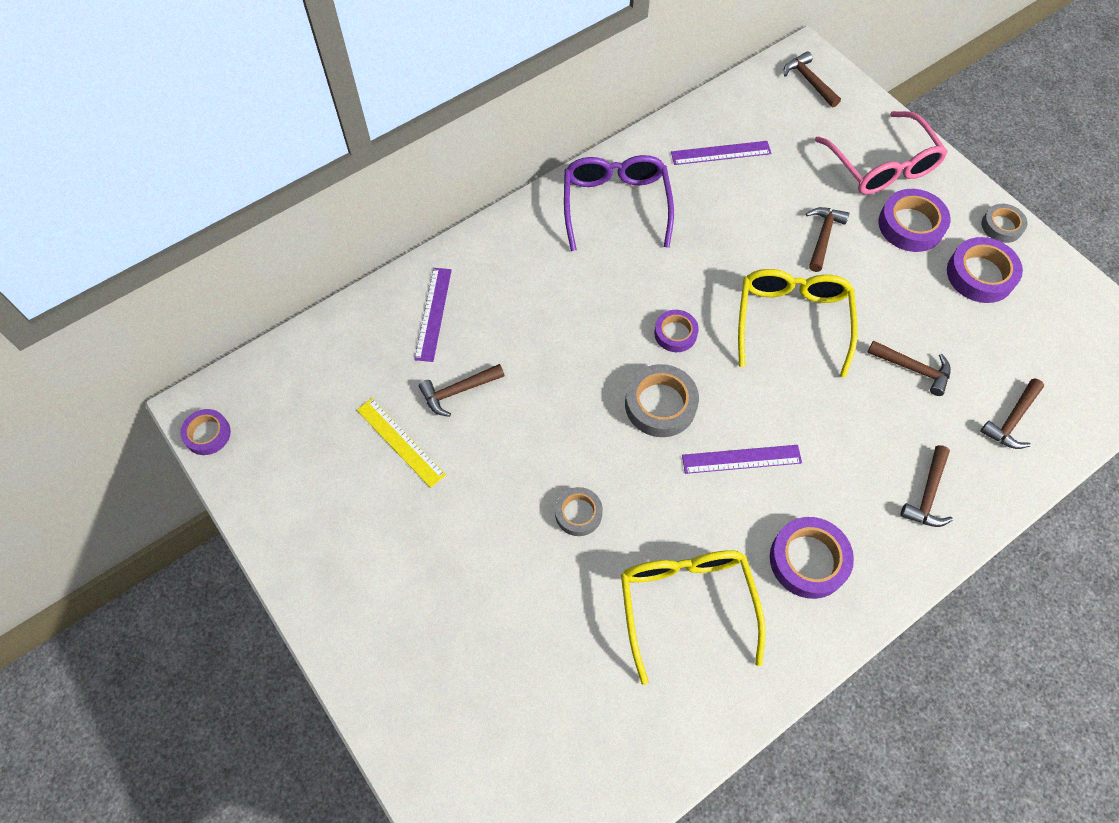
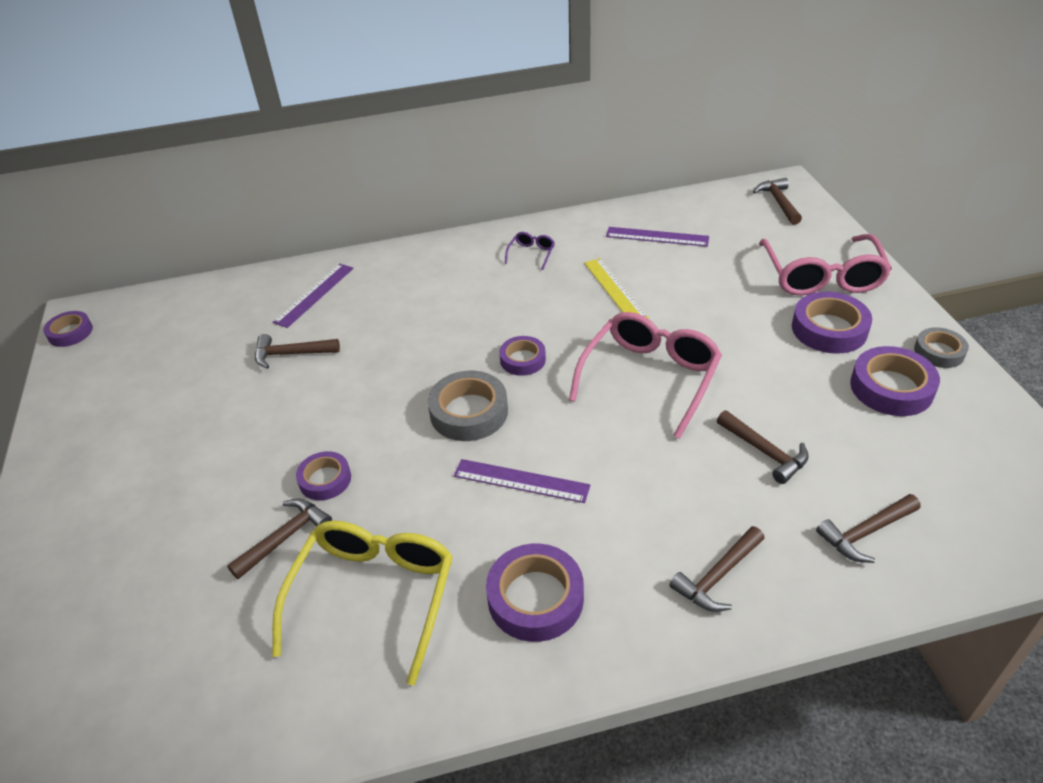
camera: 25 degrees right, 20 degrees down
yellow ruler [357,398,446,488] -> yellow ruler moved to [584,258,649,318]
grey tape [555,487,603,536] -> purple tape [296,451,351,500]
purple glasses [564,155,674,251] -> purple glasses [505,232,555,270], size x0.42
yellow glasses [738,269,858,378] -> pink glasses [569,312,722,439]
brown hammer [806,207,849,272] -> brown hammer moved to [227,498,332,579]

